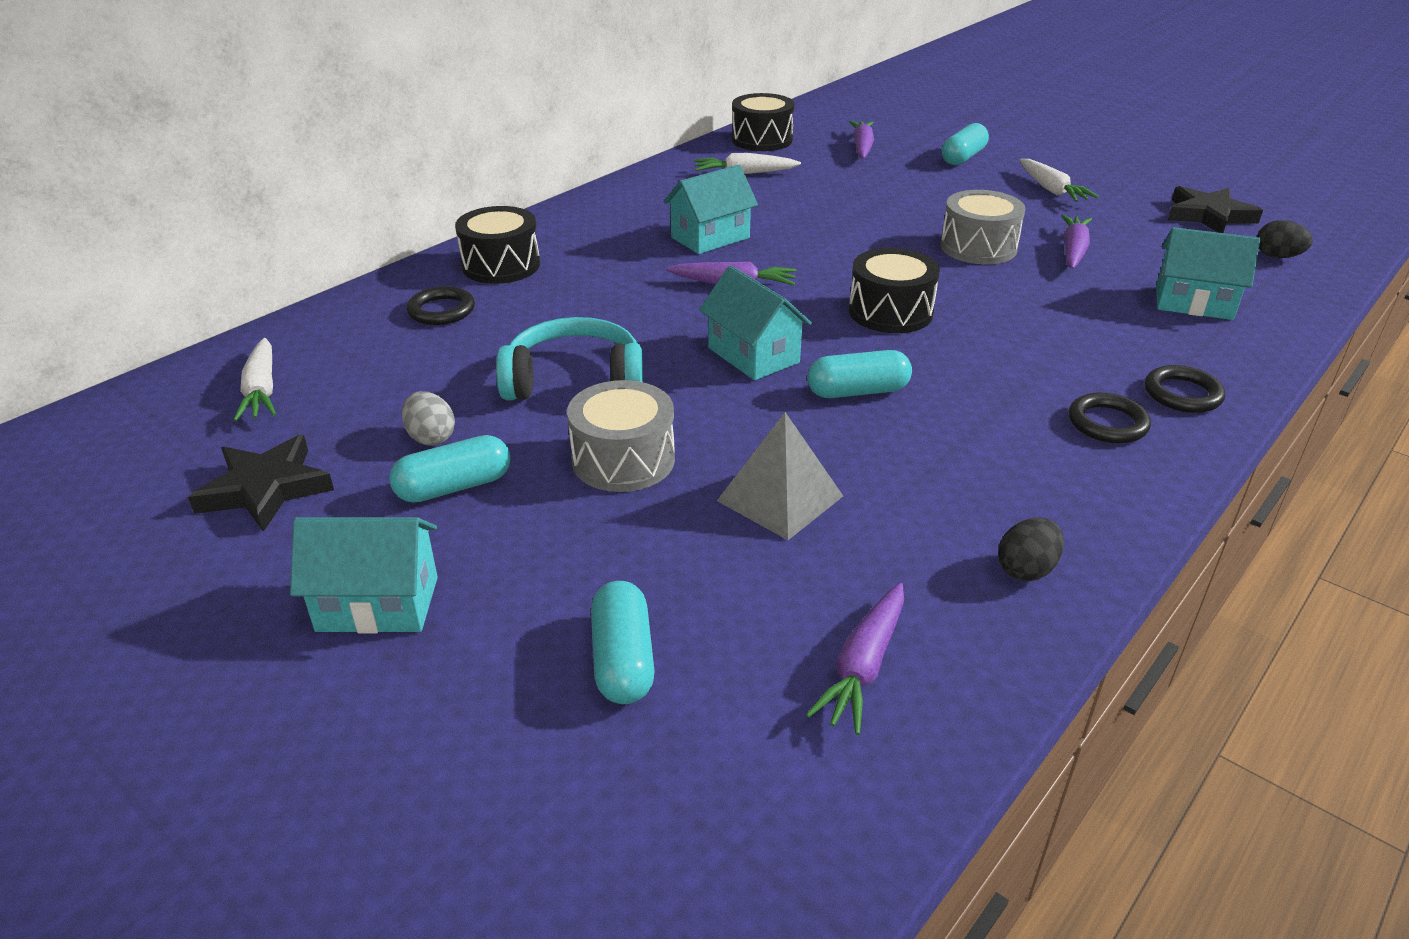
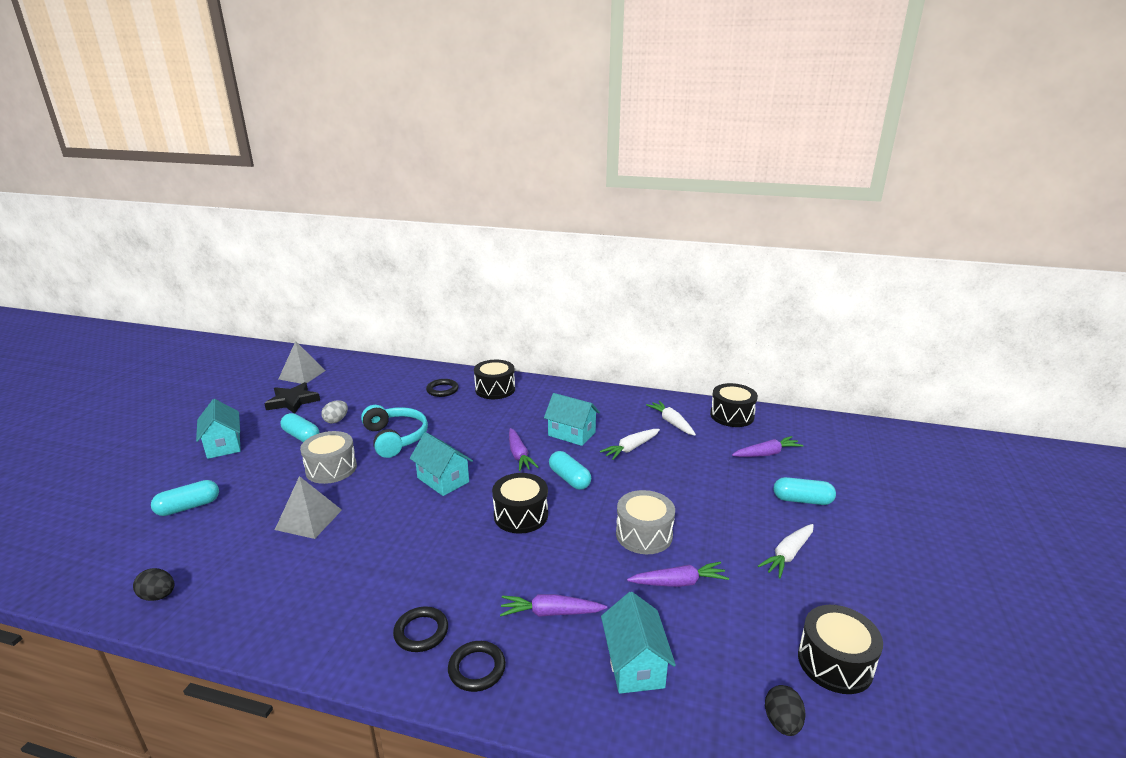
camera: 65 degrees right, 10 degrees down
white carrot [234,338,276,421] -> white carrot moved to [600,429,660,460]
turquoise house [699,266,812,380] -> turquoise house turned 75 degrees counterclockwise [410,432,473,496]
purple carrot [806,583,904,735] -> purple carrot moved to [500,594,607,617]
turquoise capsule [807,350,912,398] -> turquoise capsule moved to [549,451,591,490]
black egg [998,518,1064,581] -> black egg moved to [133,568,174,601]
black star [1168,186,1263,233] -> black drum [798,605,883,694]
none -> grey pyramid [279,341,326,384]

